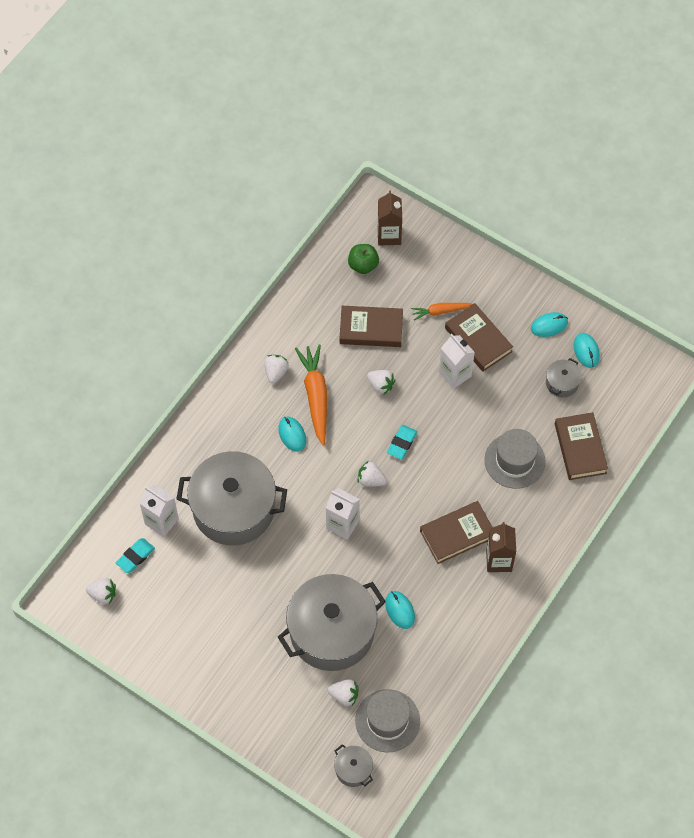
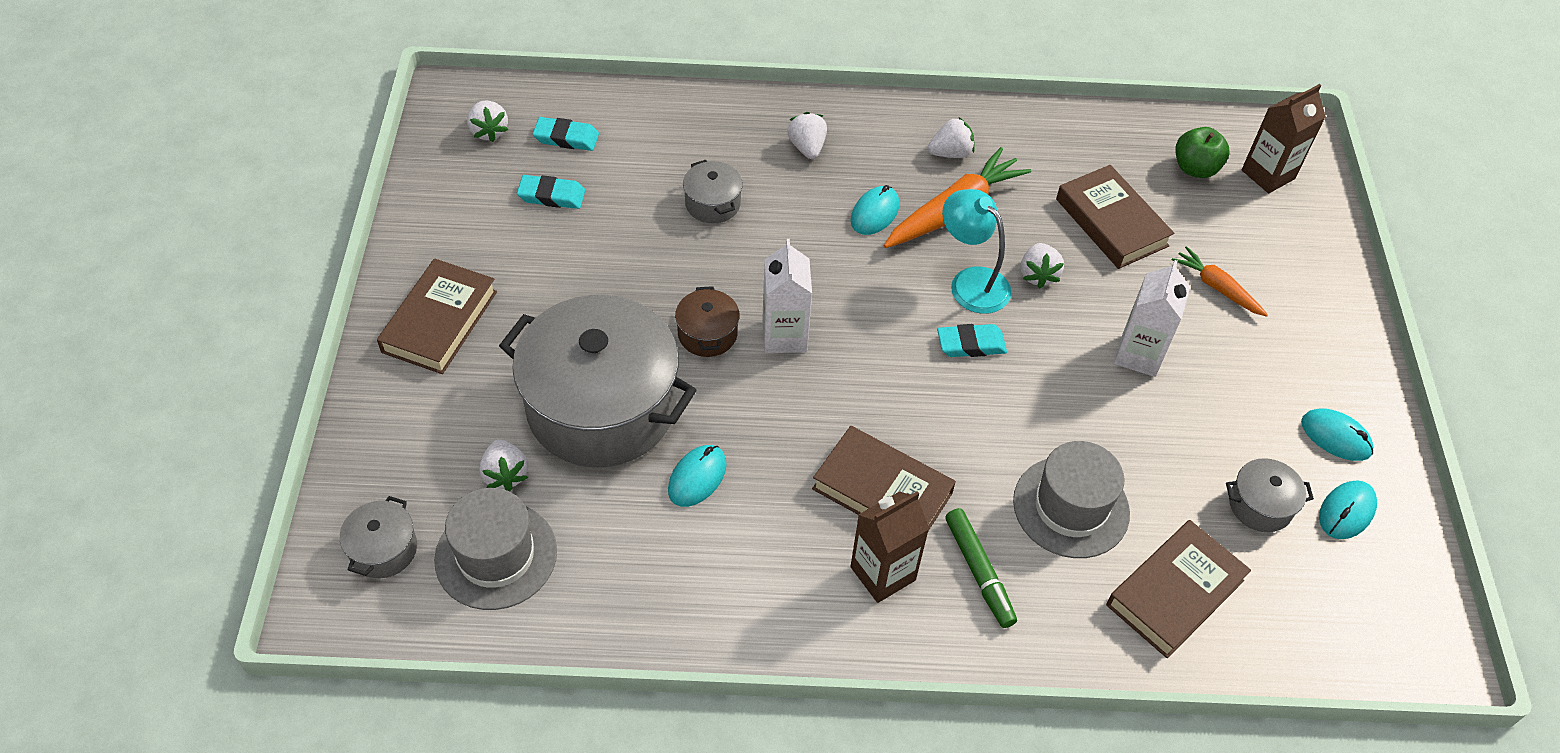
camera: 55 degrees right, 10 degrees down
white carton [140,485,179,537] -> none
grey pot [176,451,287,545] -> grey pot [683,160,743,223], size x0.42
white strawberry [358,461,387,487] -> white strawberry moved to [787,112,827,159]
brown book [445,303,513,372] -> brown book moved to [377,258,497,374]
none -> turquoise eraser [517,175,585,209]
none -> brown pot [675,286,740,357]
none -> turquoise lamp [942,189,1011,314]
none -> green marker [945,508,1017,628]

